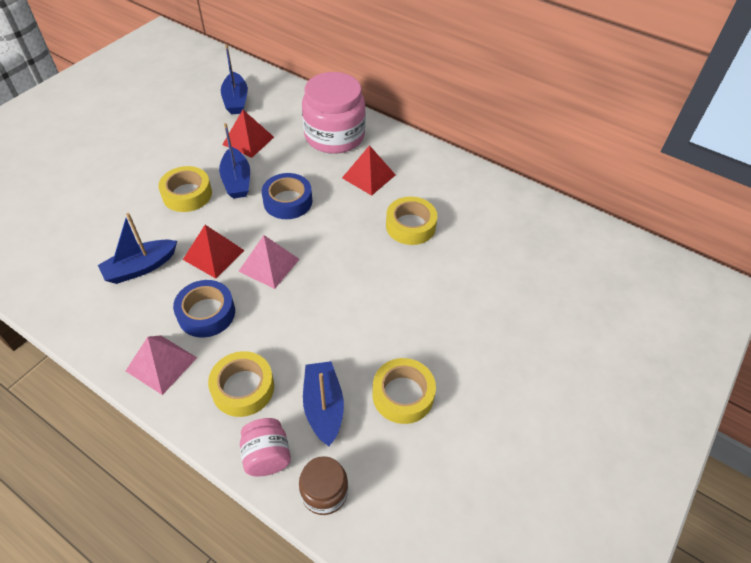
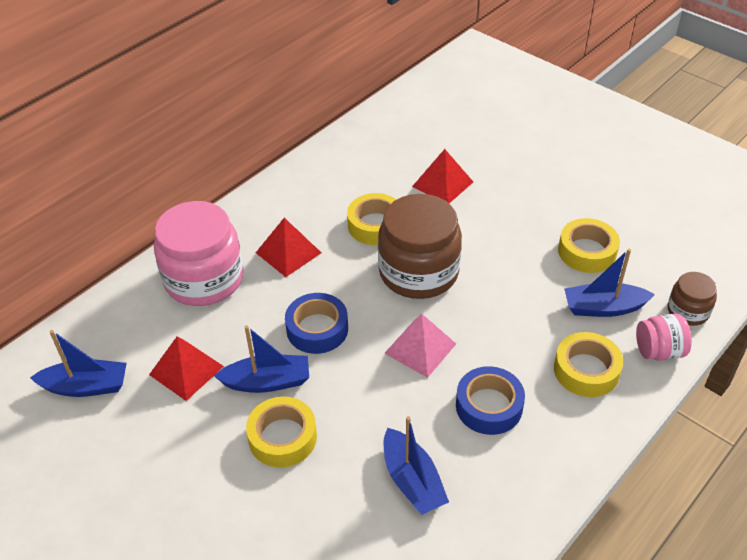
camera: 80 degrees left, 5 degrees down
pink pyramid [126,335,197,395] -> none
red pyramid [183,225,245,279] -> red pyramid moved to [412,149,473,203]
none -> brown jar [378,194,462,299]

